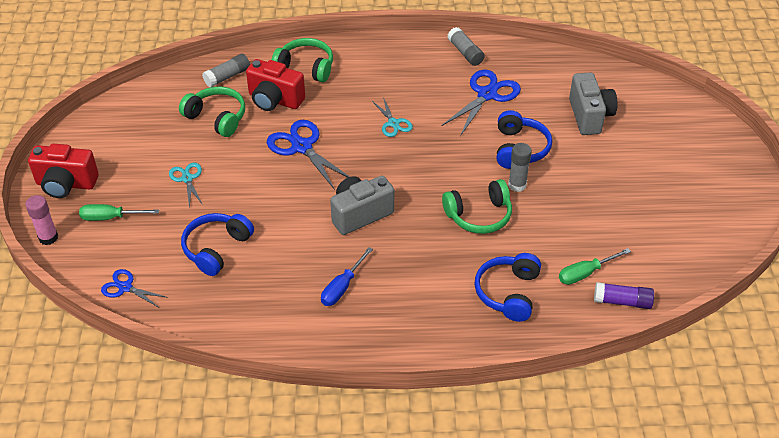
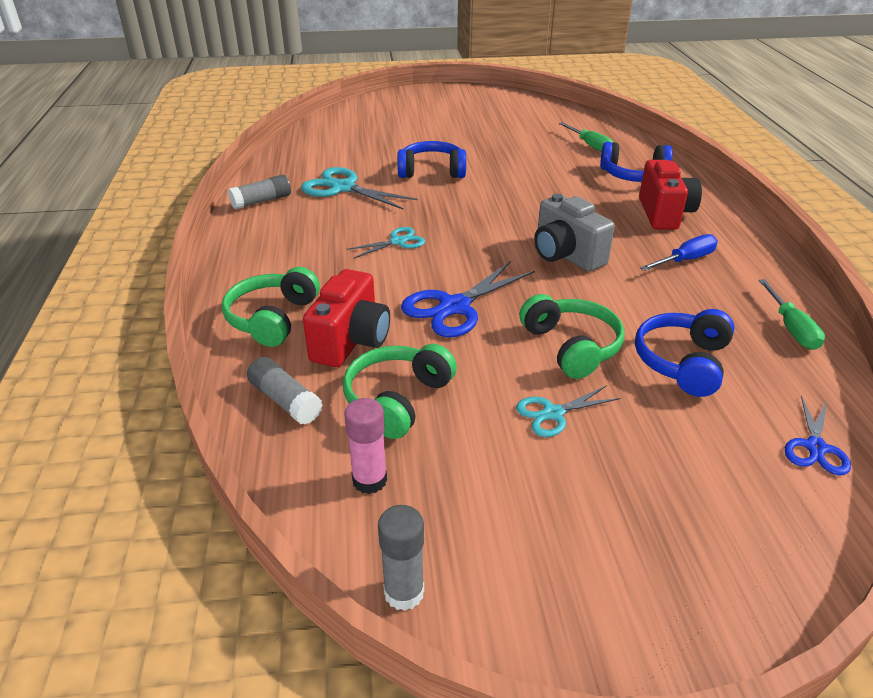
camera: 95 degrees left, 10 degrees down
pink glue stick [25,195,58,245] -> pink glue stick moved to [344,398,387,494]
red camera [28,144,99,198] -> red camera moved to [639,160,702,230]
green screwdriver [79,204,159,221] -> green screwdriver moved to [758,279,825,350]
blue headphones [181,213,254,276] -> blue headphones turned 90 degrees clockwise [635,309,735,397]
blue screwdriver [321,247,373,306] -> blue screwdriver turned 60 degrees counterclockwise [640,234,718,271]
blue scissors [441,69,521,136] -> turquoise scissors [301,167,418,209]
green headphones [442,179,512,234] -> green headphones moved to [519,294,625,379]
grey glue stick [508,143,532,192] -> grey glue stick moved to [378,505,424,611]
grey camera [569,72,618,135] -> none
purple glue stick [594,282,654,309] -> none

